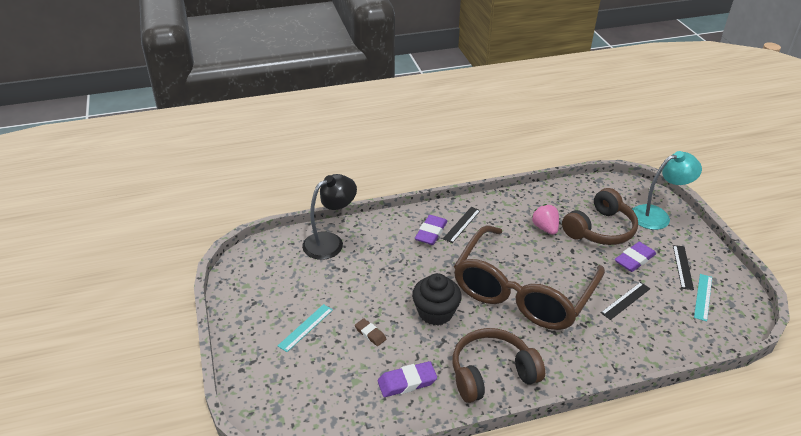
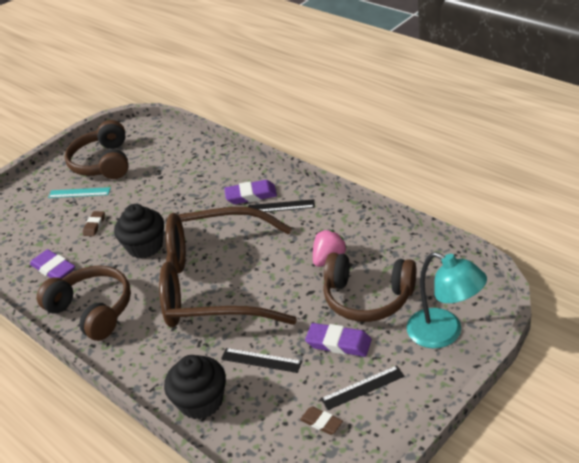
camera: 65 degrees right, 0 degrees up
black lamp [302,174,357,260] -> none
turquoise ruler [694,274,712,322] -> brown eraser [300,406,343,435]
none -> brown headphones [65,120,129,179]
none -> black cupcake [164,355,226,420]

